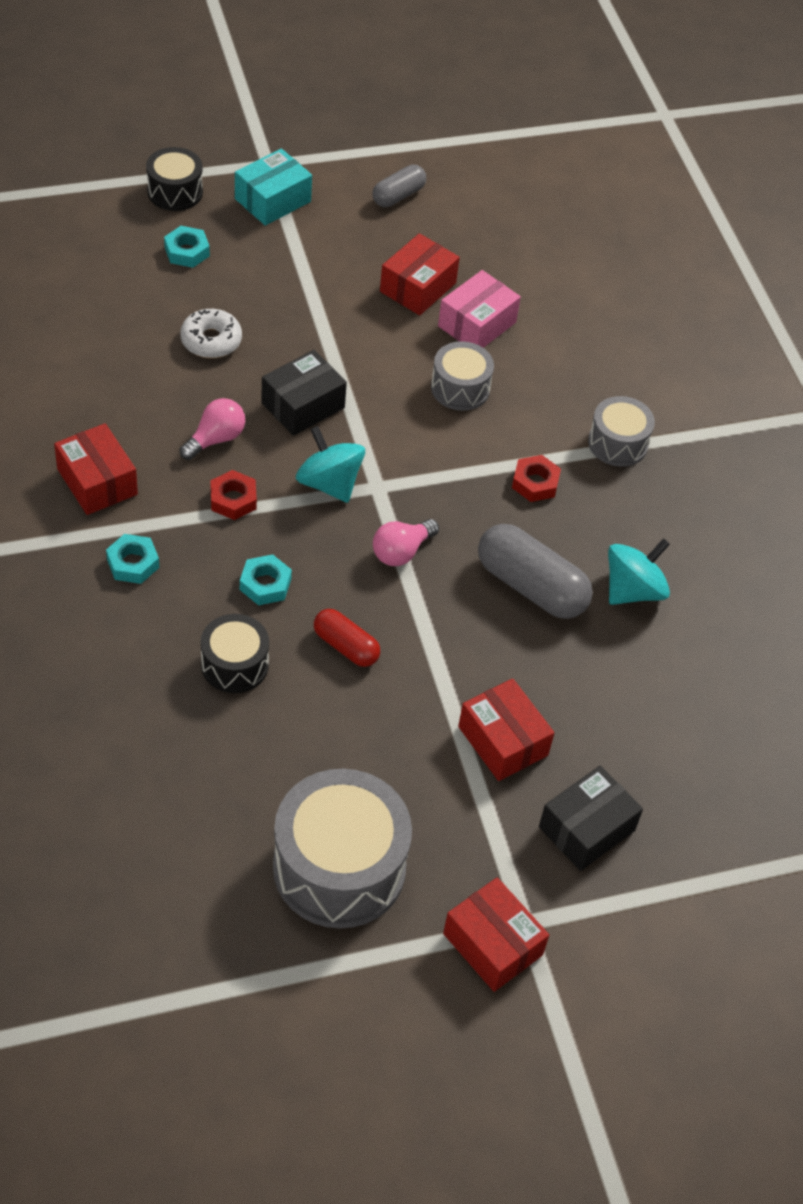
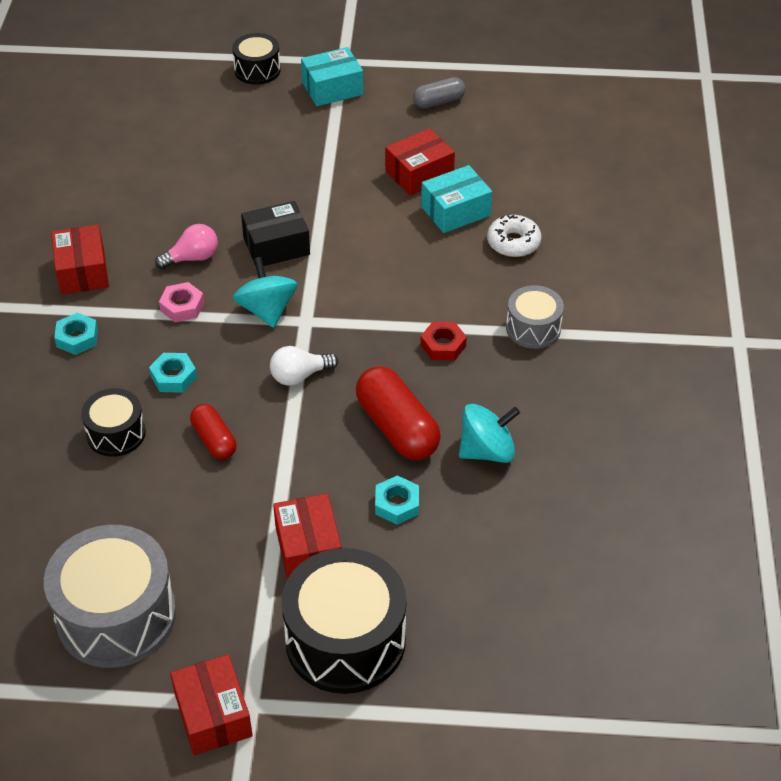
camera: 25 degrees right, 5 degrees down
turquoise nut [164,226,210,268] -> turquoise nut moved to [375,475,419,525]
white donut [180,309,242,358] -> white donut moved to [487,215,541,257]
red nut [210,470,257,520] -> pink nut [159,282,204,322]
pink light bulb [373,519,439,566] -> white light bulb [270,346,338,386]
grey drum [431,341,494,411] -> none
pink box [438,270,521,348] -> turquoise box [421,165,492,233]
grey capsule [478,524,593,619] -> red capsule [356,366,441,460]
black box [539,765,643,871] -> black drum [281,548,407,694]

